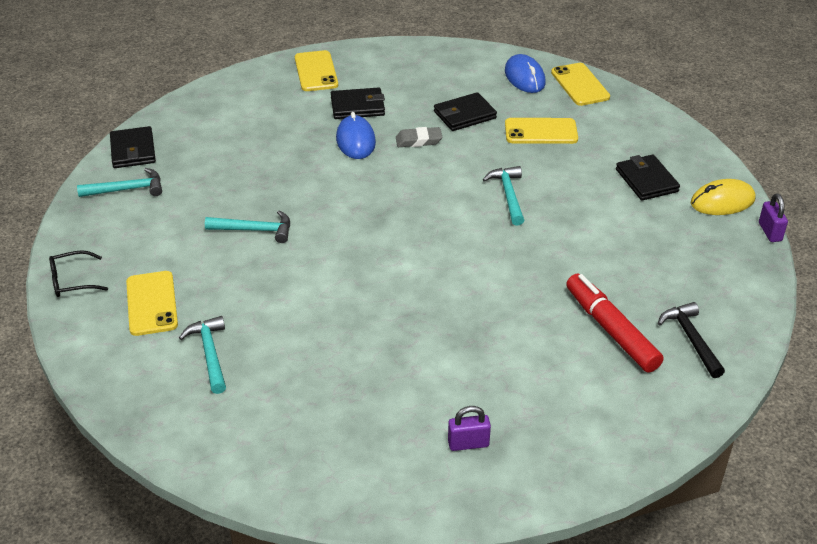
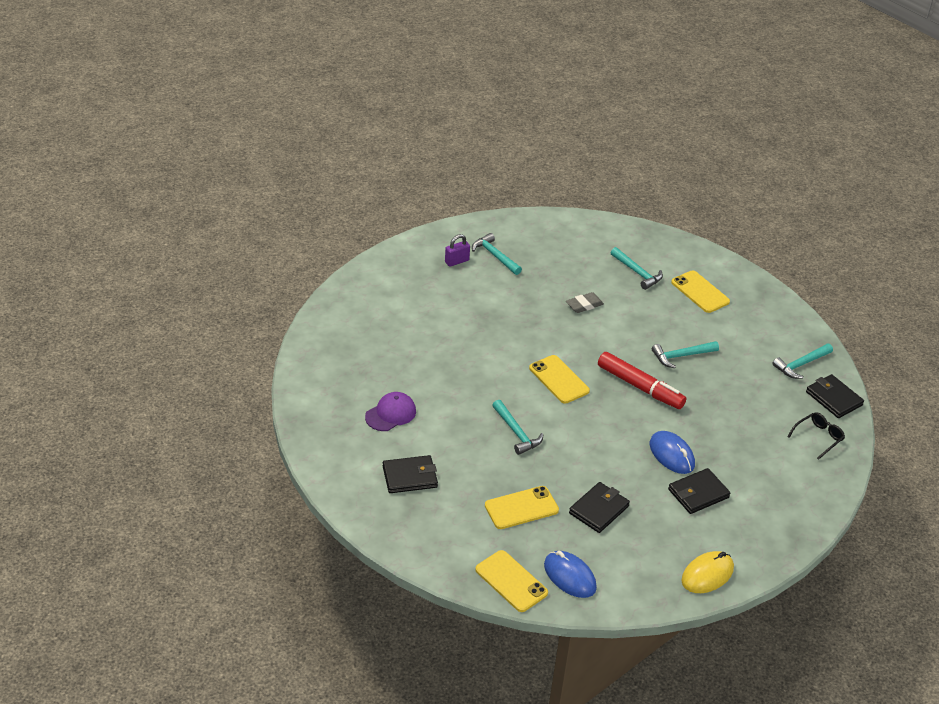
camera: 155 degrees right, 0 degrees up
black glasses [49,250,108,297] -> black glasses moved to [787,412,845,460]
yellow phone [295,50,338,91] -> yellow phone moved to [529,355,590,403]
grey eraser [396,127,442,147] -> grey eraser moved to [566,292,604,313]
red marker [566,273,664,373] -> red marker moved to [598,352,686,409]
black wallet [616,155,680,201] -> black wallet turned 60 degrees counterclockwise [383,455,438,493]
black hammer [658,302,725,378] -> none
yellow mouse [691,179,755,215] -> yellow mouse moved to [681,551,734,593]
purple padlock [759,193,788,242] -> none
none -> purple cap [365,392,416,431]
none -> turquoise hammer [472,233,522,275]

